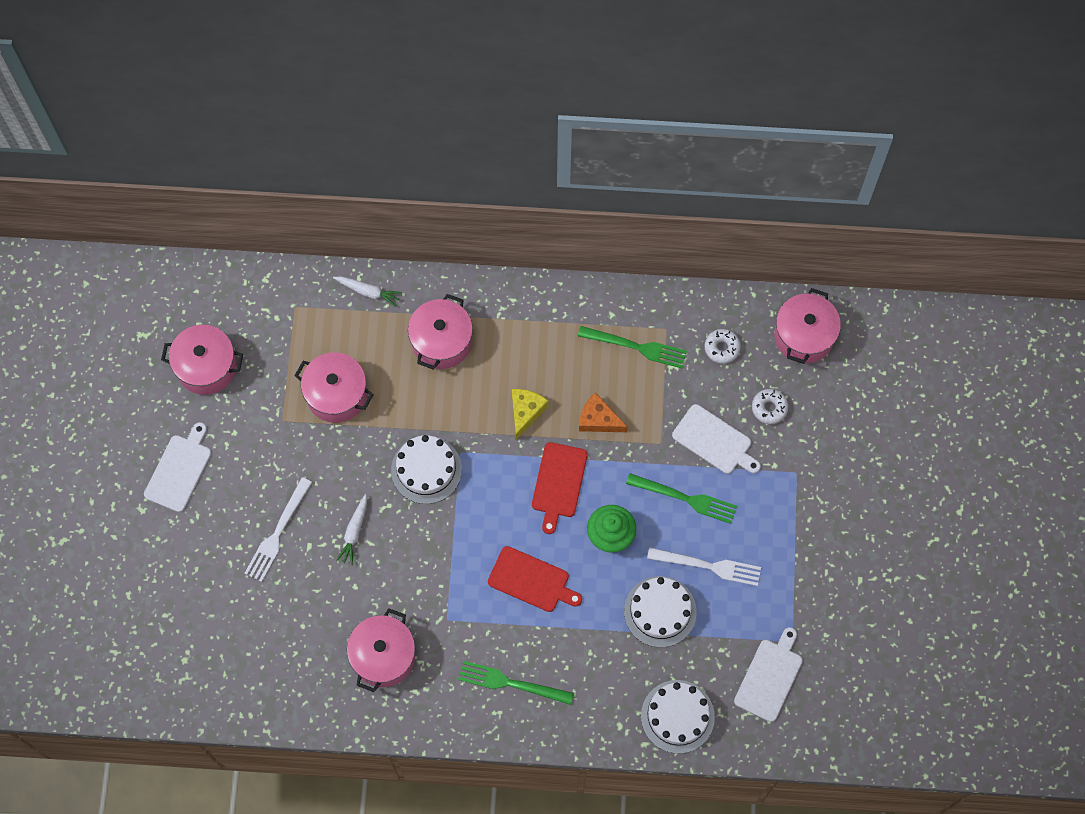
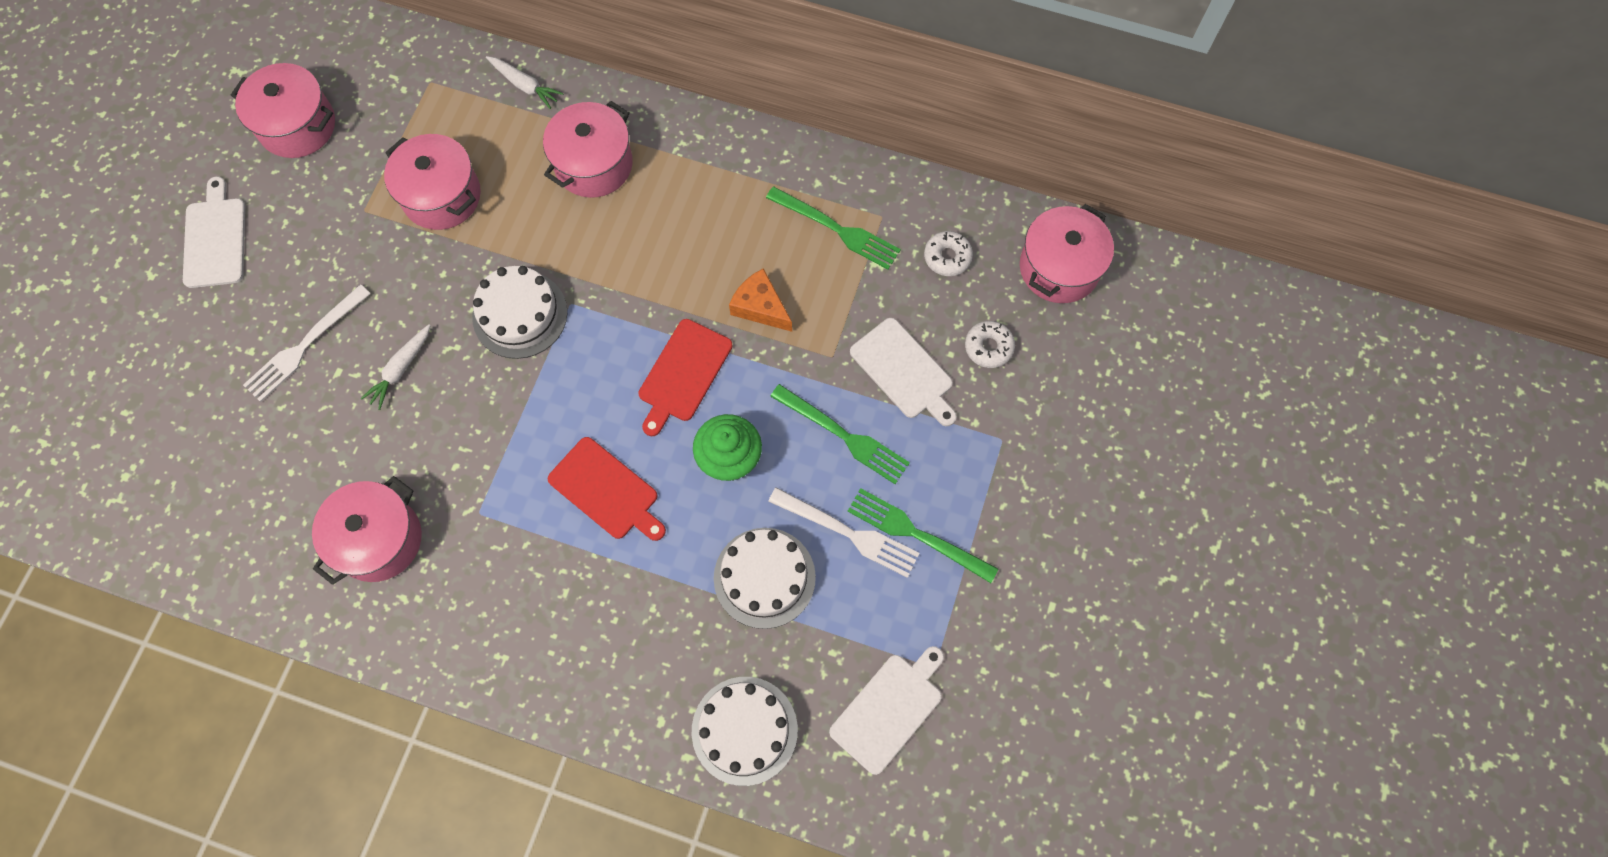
camera: 15 degrees right, 0 degrees up
white cutting board [144,422,211,512] -> white cutting board turned 45 degrees counterclockwise [183,176,245,288]
green fork [458,661,574,705] -> green fork moved to [847,488,998,583]
yellow cheese [512,389,548,440] -> none

